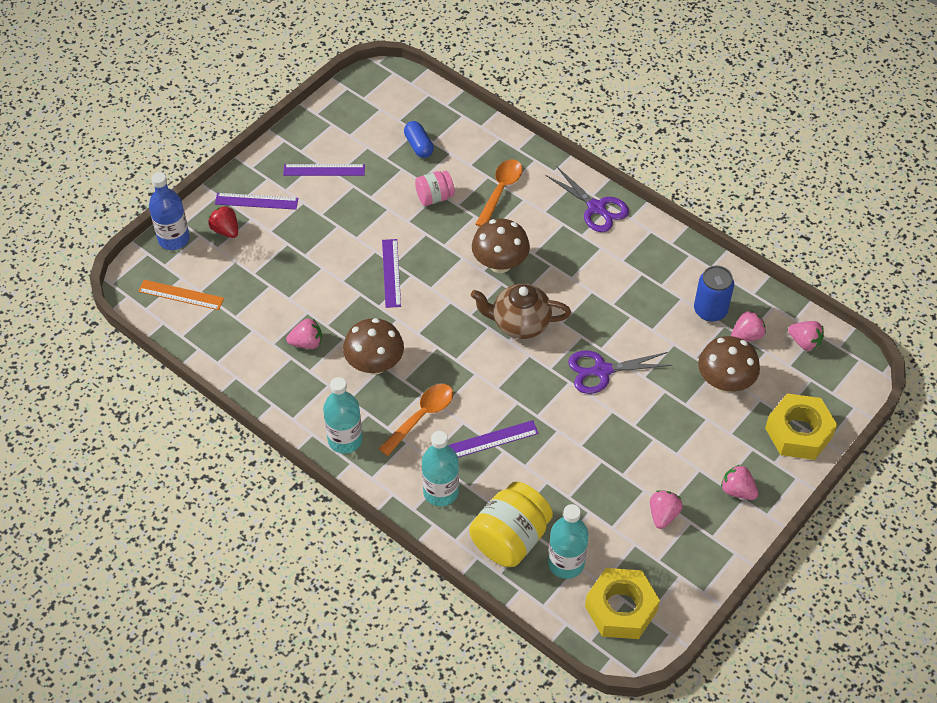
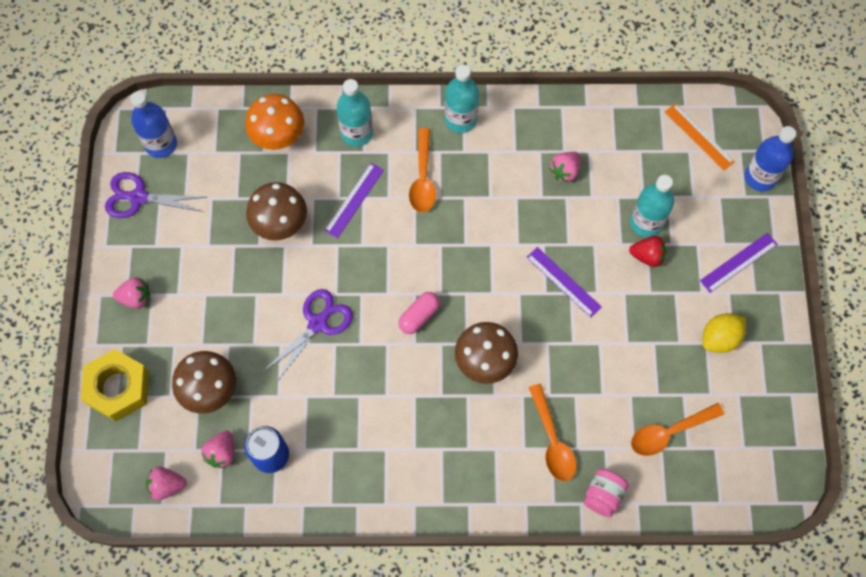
camera: 140 degrees right, 15 degrees up
orange ruler [138,280,224,310] -> orange ruler turned 75 degrees clockwise [665,103,735,171]
red strawberry [208,206,238,238] -> red strawberry moved to [629,236,667,267]
purple ruler [283,164,365,176] -> yellow lemon [703,313,746,353]
brown mushroom [343,318,404,375] -> brown mushroom moved to [246,182,307,240]
blue capsule [404,121,434,158] -> orange spoon [631,403,724,456]
pink jar [415,171,455,206] -> pink jar moved to [584,469,629,517]
yellow jar [469,482,553,567] -> orange mushroom [245,94,304,150]
brown teapot [471,284,571,339] -> pink capsule [398,292,440,334]
purple scissors [545,166,629,232] -> purple scissors moved to [105,172,208,218]
turquoise bottle [548,504,589,579] -> turquoise bottle moved to [630,175,674,238]
yellow nut [585,568,660,639] -> blue bottle [130,91,177,158]
pink strawberry [650,490,683,529] -> none

